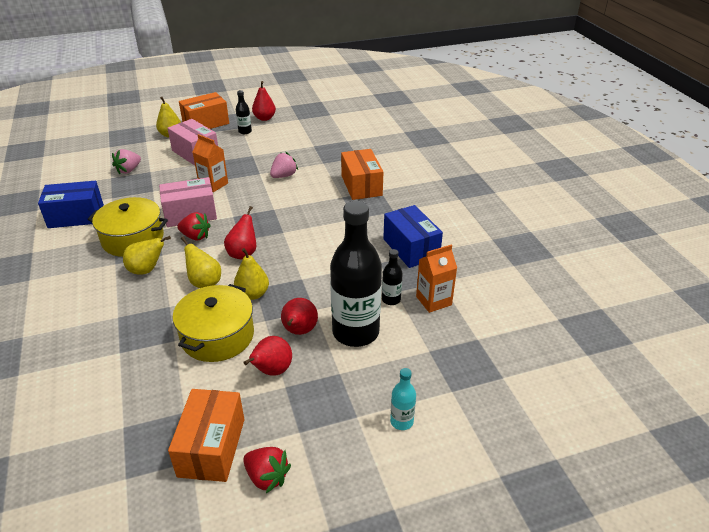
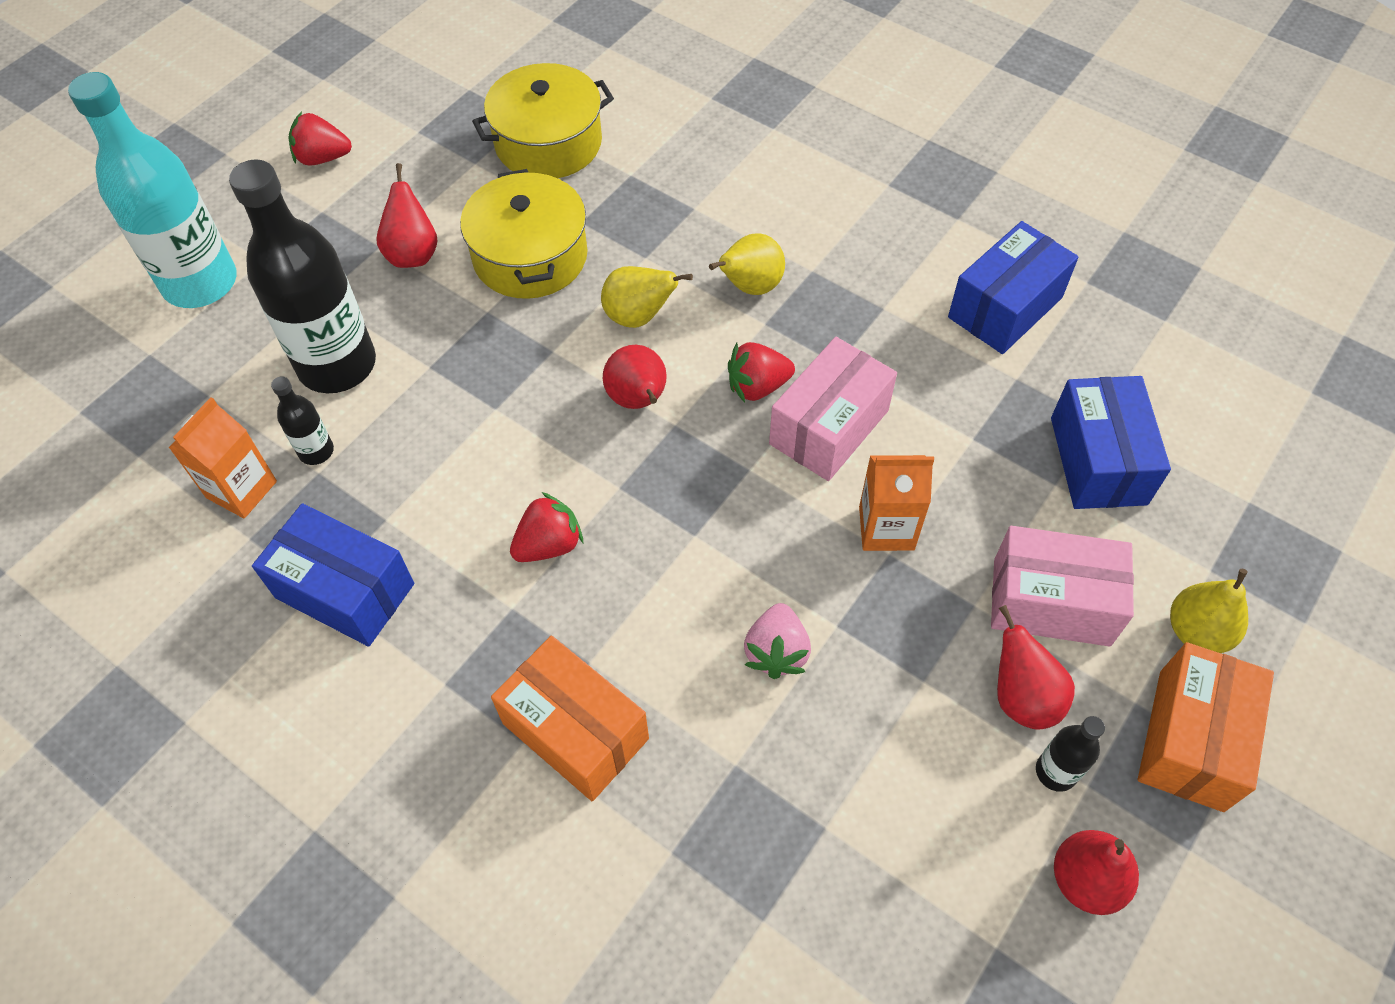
camera: 145 degrees right, 20 degrees up
yellow pot [87,197,168,257] -> yellow pot moved to [472,63,614,178]
pink strawberry [112,149,141,174] -> blue box [1051,376,1171,509]
orange box [168,389,244,482] -> none
yellow pear [234,248,269,300] -> none
red pear [281,298,318,335] -> red pear moved to [997,605,1075,729]
turquoise bottle [390,368,416,430] -> turquoise bottle [68,72,237,308], size x2.32
none -> red strawberry [510,492,583,562]

